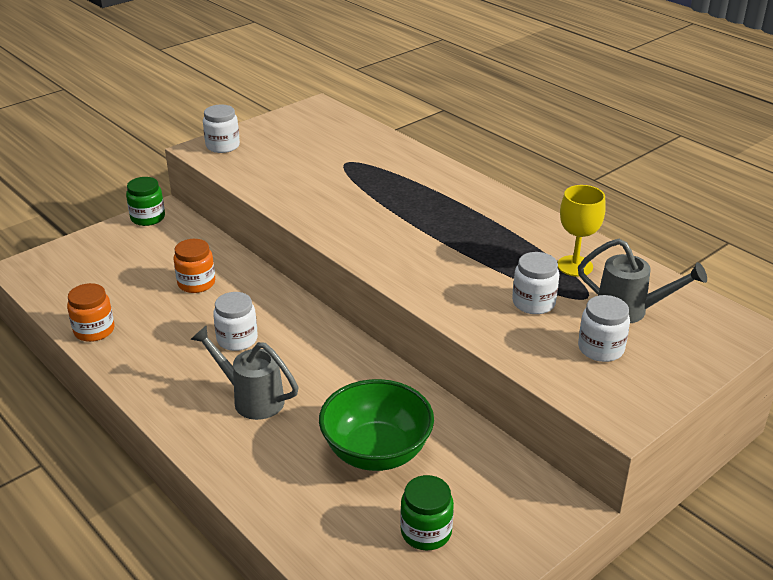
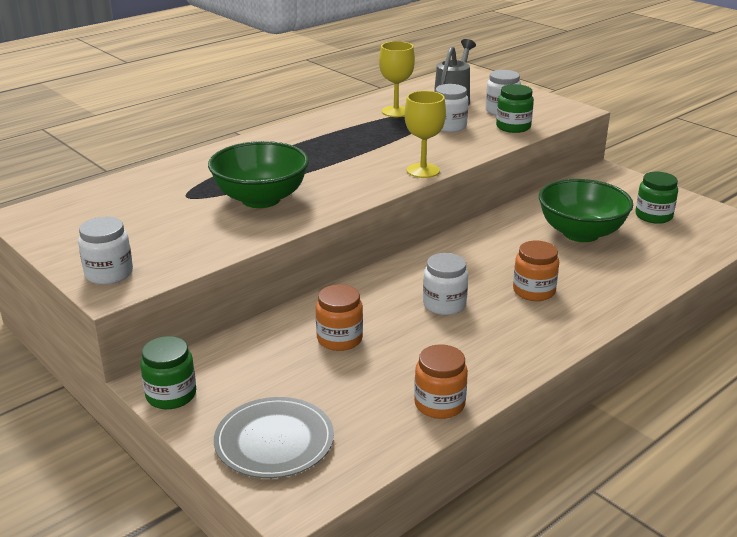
camera: 90 degrees left, 5 degrees down
grey watering can [190,325,298,420] -> orange jar [513,241,559,301]
none -> green bowl [208,141,309,208]
none -> grey plate [214,397,334,478]
none -> yellow goblet [404,91,446,178]
none -> green jar [496,84,534,133]

